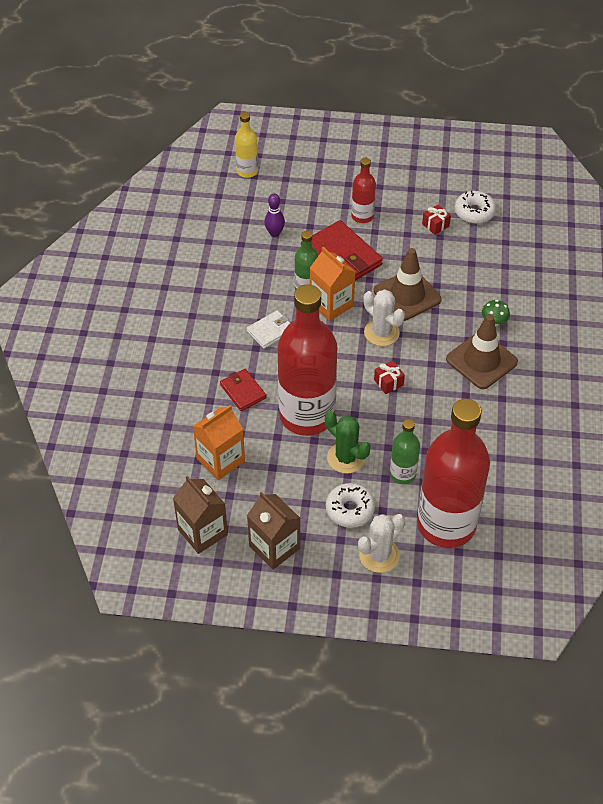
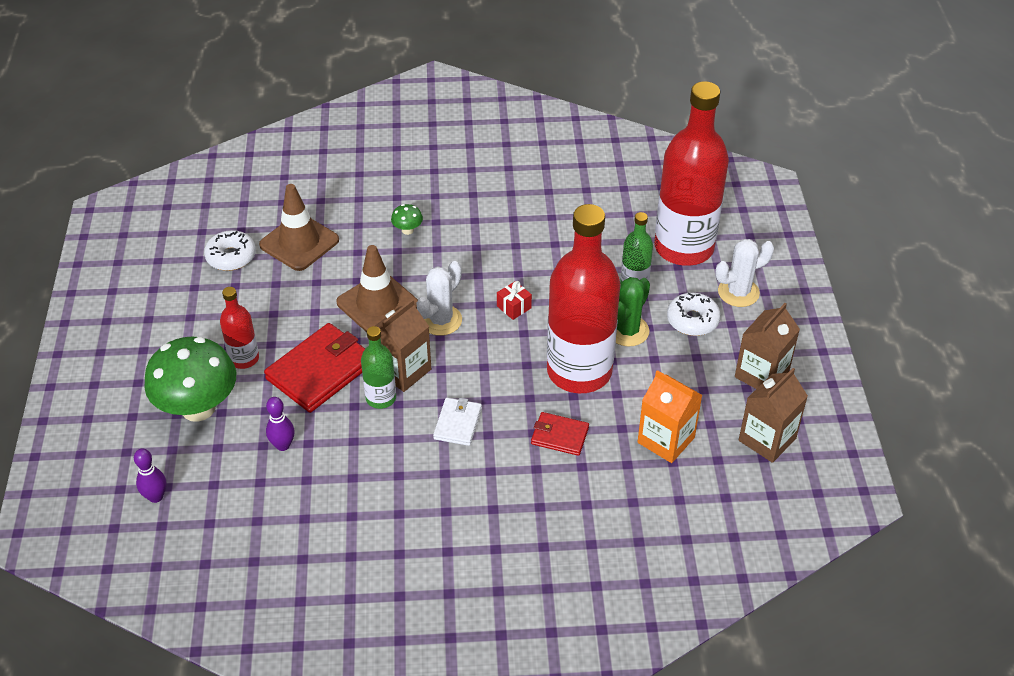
camera: 100 degrees left, 5 degrees down
red wallet [220,369,267,411] -> red wallet turned 60 degrees clockwise [531,412,589,456]
yellow bottle [235,112,258,178] -> purple bowling pin [134,449,166,503]
white wallet [247,310,290,349] -> white wallet turned 60 degrees clockwise [433,398,482,446]
orange carton [310,247,355,321] -> brown carton [375,299,431,392]
white cactus [358,514,405,573] -> white cactus turned 60 degrees counterclockwise [715,239,774,307]
red gift [422,205,451,235] -> none
brown traffic cone [446,314,518,389] -> brown traffic cone moved to [259,184,339,271]
none -> green mushroom [144,337,236,422]

